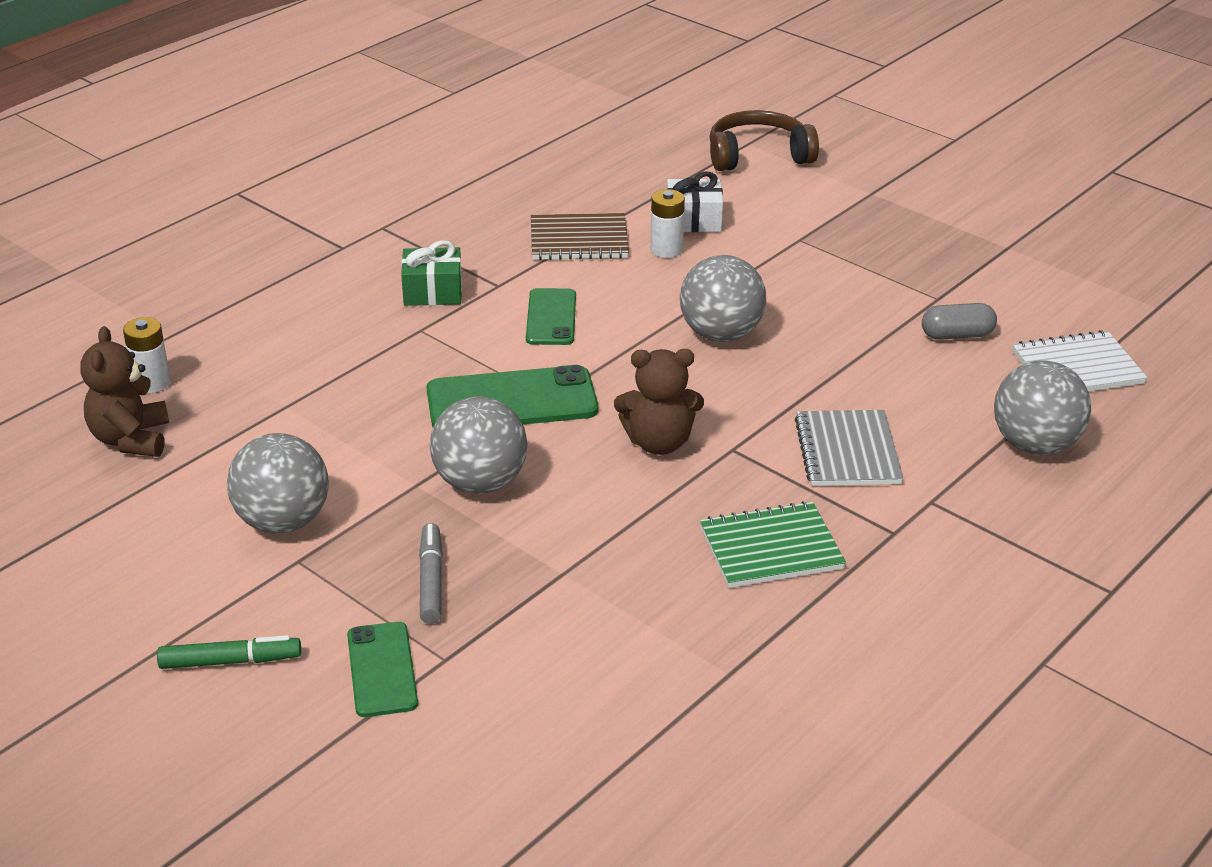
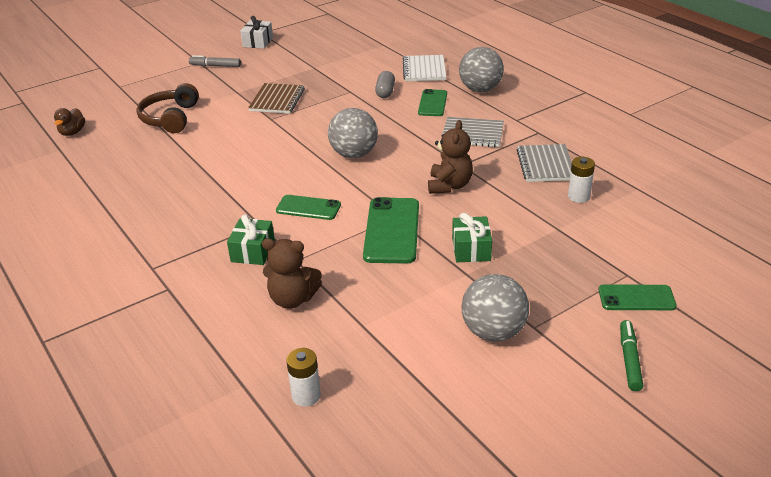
camera: 75 degrees left, 0 degrees up
brown teddy bear [80,326,169,457] -> brown teddy bear moved to [262,238,322,309]
grey marker [419,523,443,624] -> grey marker moved to [189,55,241,67]
grey ball [430,397,528,494] -> green gift [452,213,492,262]
brown notebook [531,213,629,260] -> brown notebook moved to [248,83,305,114]
white battery [650,189,685,258] -> white battery moved to [568,157,595,203]
white gift [667,172,723,232] -> white gift moved to [240,16,273,49]
green notebook [700,501,846,588] -> grey notebook [517,144,572,182]
none -> brown duck [54,108,85,136]
none -> green phone [418,89,447,116]

